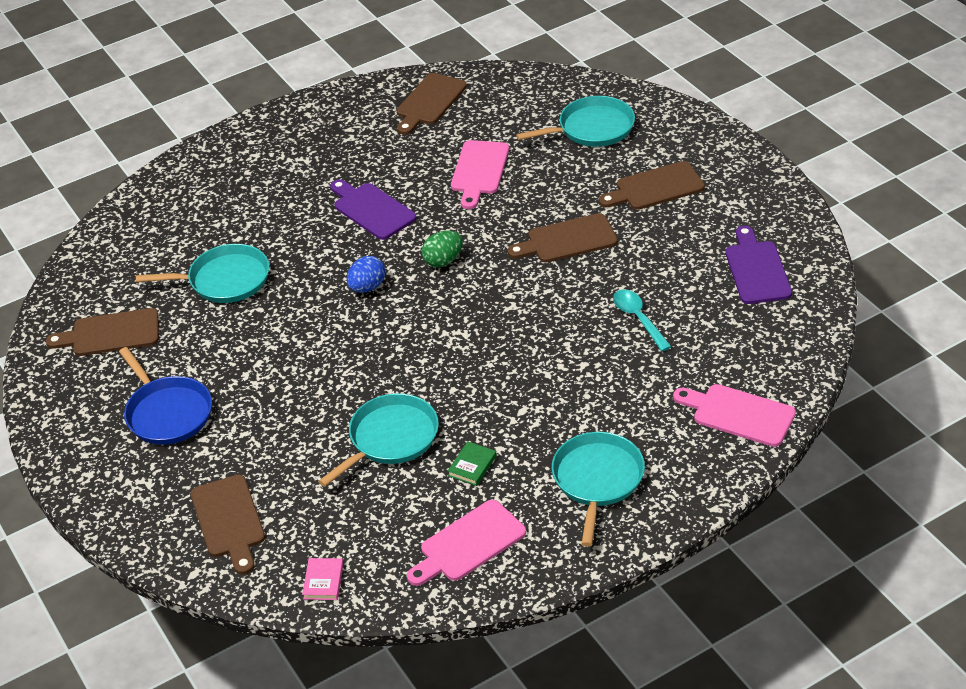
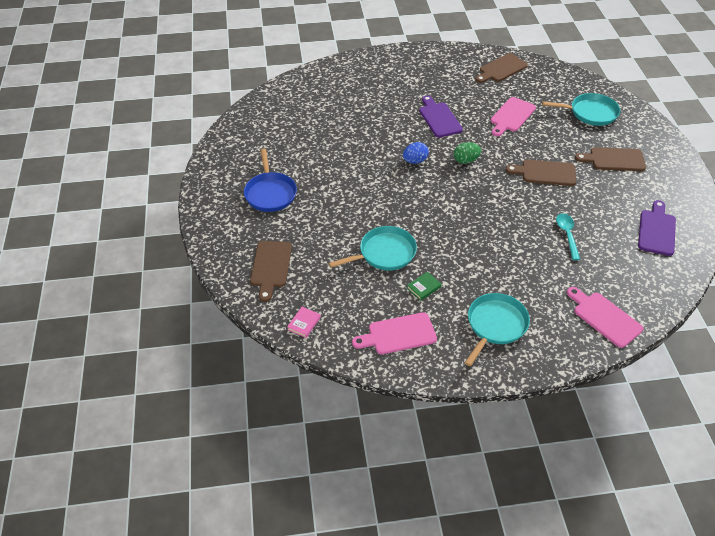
camera: 20 degrees right, 5 degrees up
brown cutting board [46,308,159,356] -> none
turquoise pan [136,244,269,303] -> none

